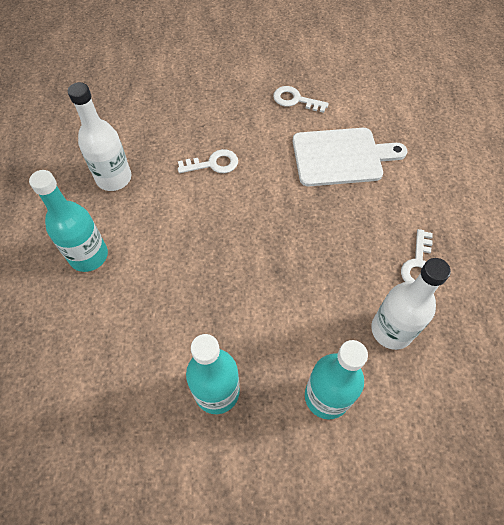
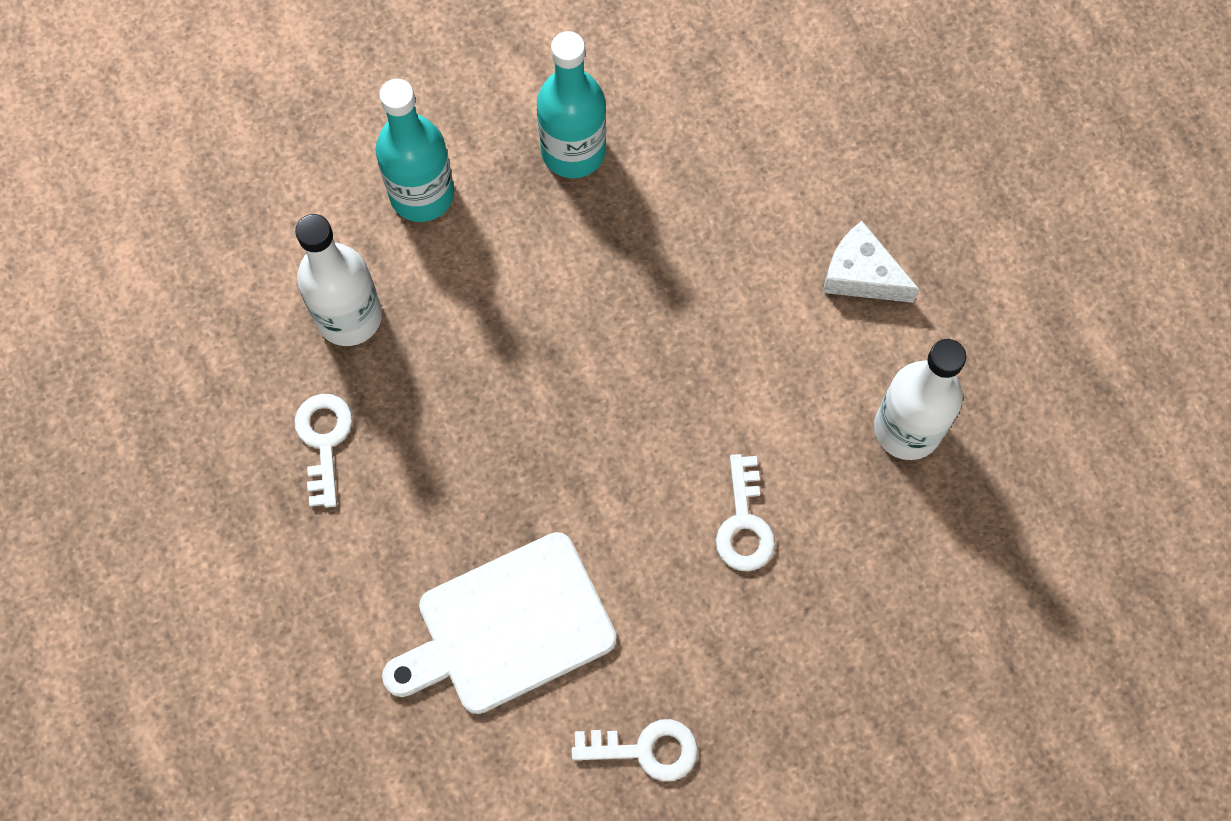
camera: 160 degrees right, 10 degrees up
turquoise bottle [29,170,108,272] -> white cheese [823,221,920,303]
white key [178,149,238,173] -> white key turned 60 degrees counterclockwise [716,454,775,571]

